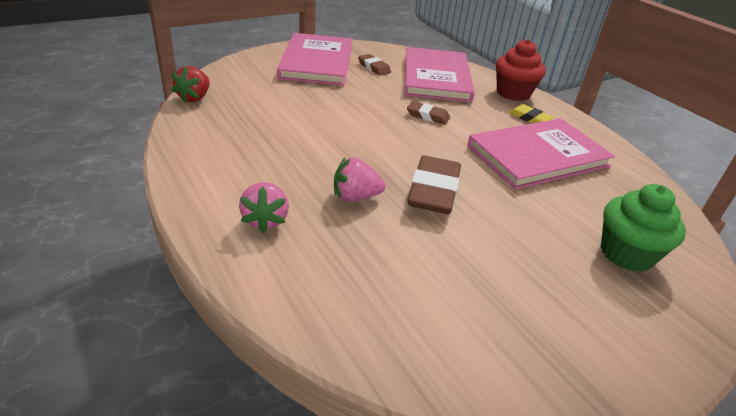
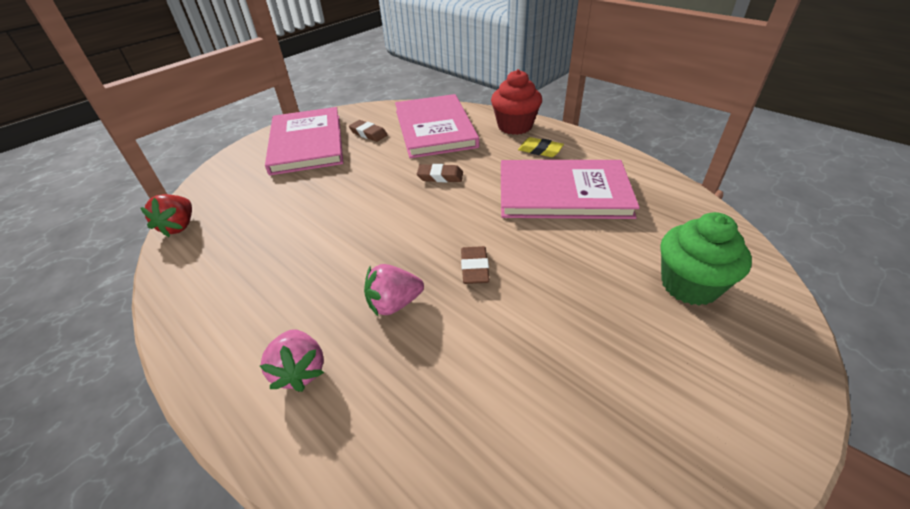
camera: 10 degrees left, 5 degrees up
brown eraser [407,155,461,214] -> brown eraser [461,246,490,284], size x0.55
pink book [467,118,615,190] -> pink book turned 45 degrees clockwise [501,160,640,219]

